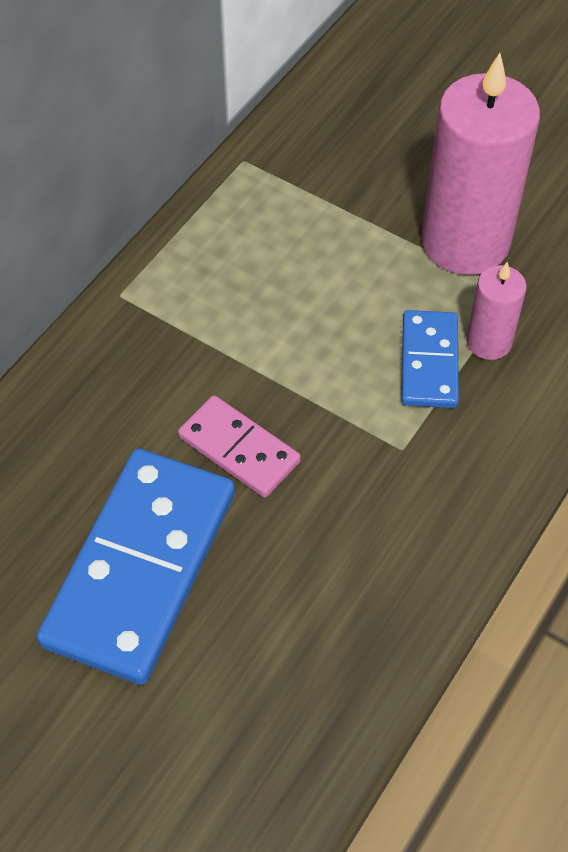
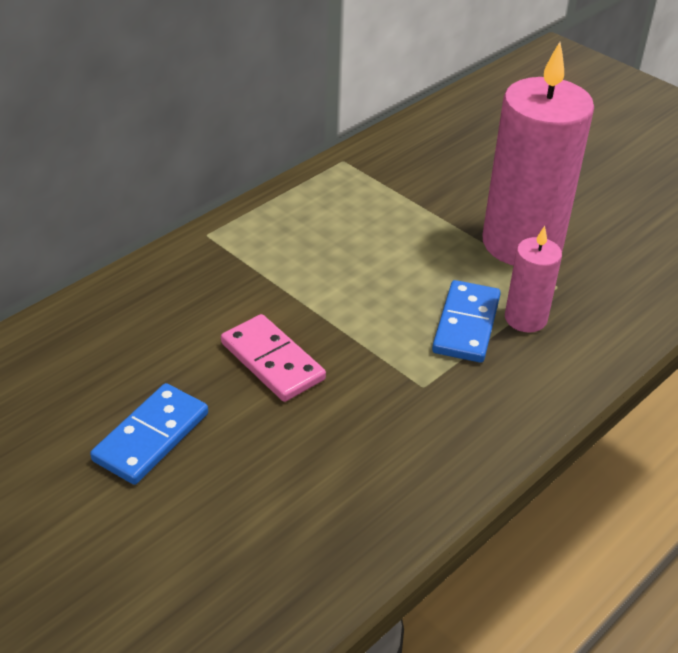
camera: 10 degrees right, 15 degrees down
blue domino [37,449,235,685] -> blue domino [90,383,208,485], size x0.53

